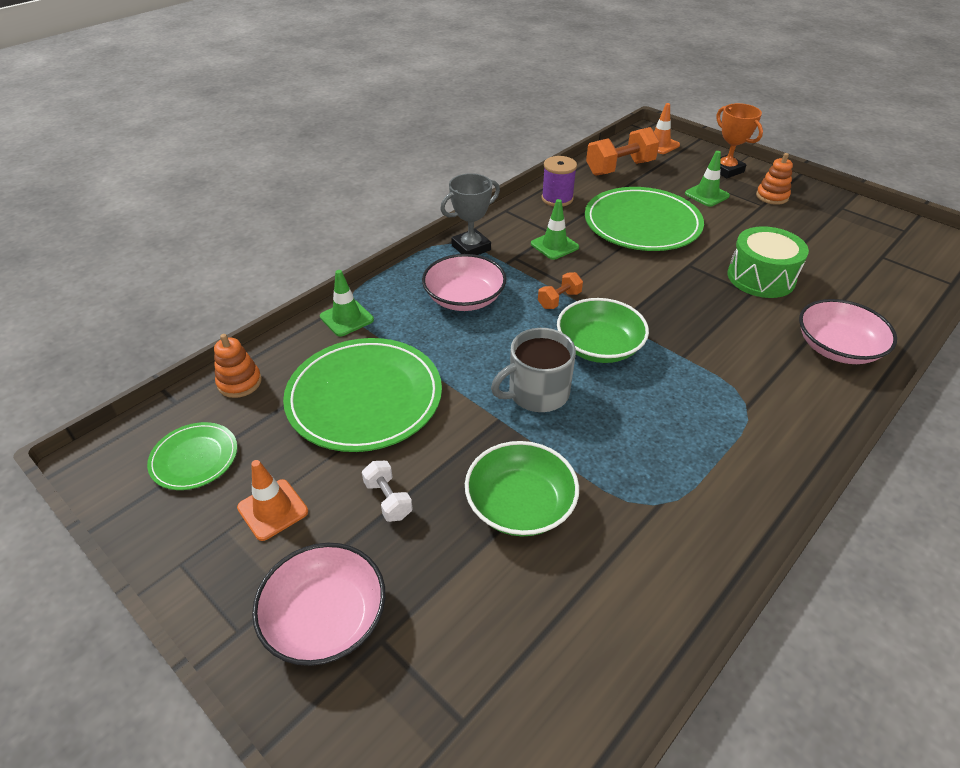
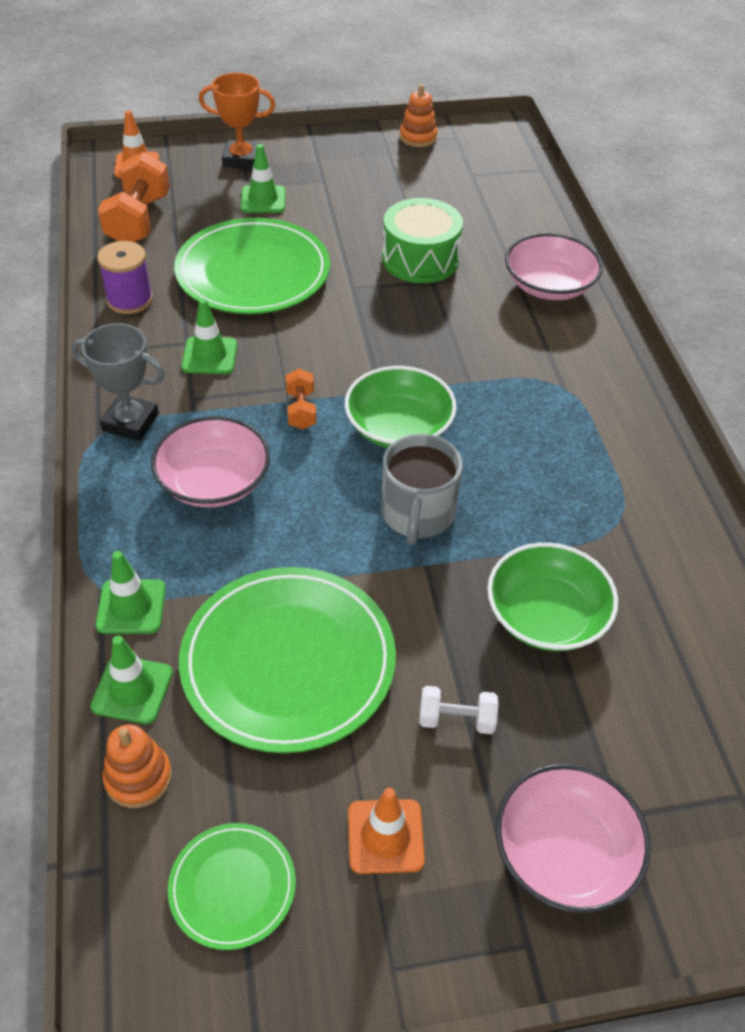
camera: 55 degrees left, 5 degrees up
grey trophy [440,173,500,255] -> grey trophy turned 75 degrees counterclockwise [71,323,165,441]
orange stacking toy [756,153,793,205] -> orange stacking toy moved to [400,84,438,147]
none -> green traffic cone [90,636,173,724]

